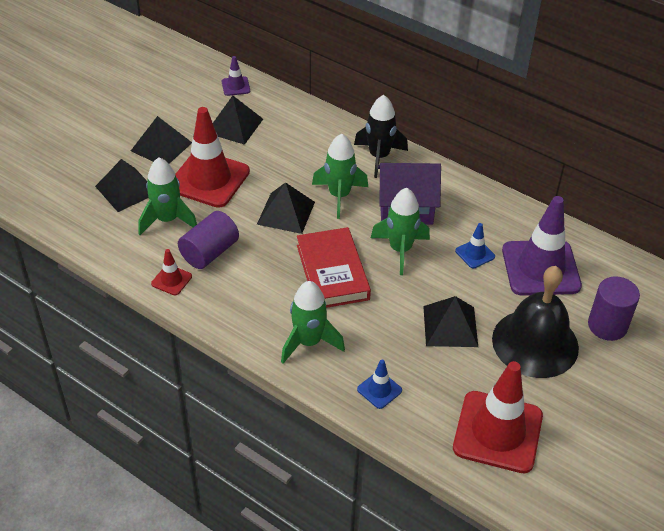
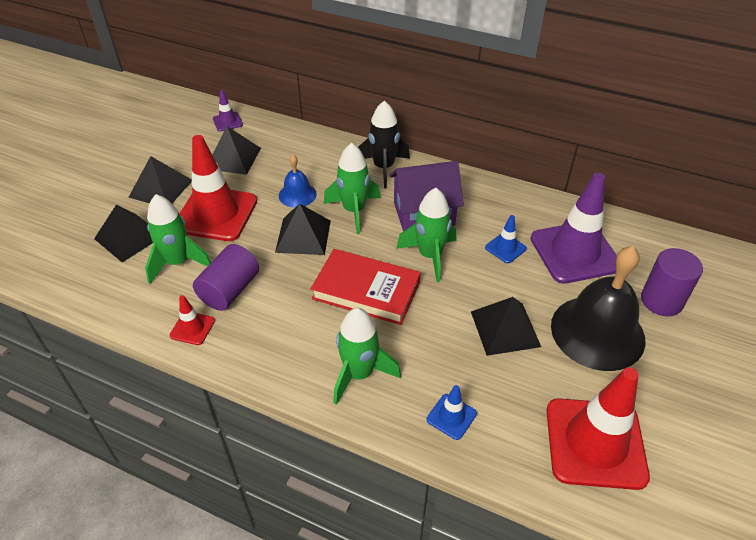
camera: 10 degrees left, 0 degrees up
red book [297,227,371,308] -> red book turned 45 degrees counterclockwise [311,249,421,325]
none -> blue bell [279,155,317,208]

